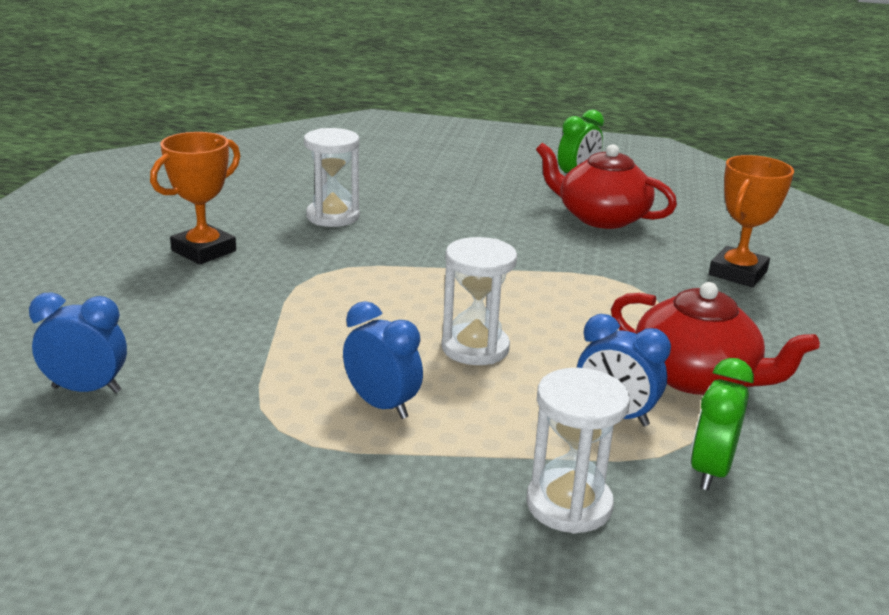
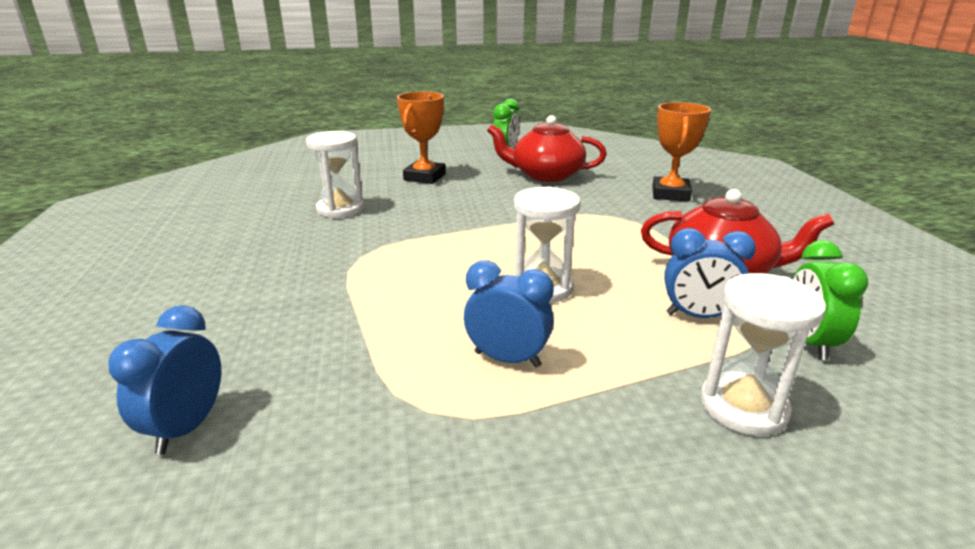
camera: 20 degrees left, 0 degrees up
blue clock [29,292,127,393] -> blue clock turned 60 degrees counterclockwise [108,305,221,455]
orange trophy [150,132,240,265] -> orange trophy moved to [397,92,446,184]

